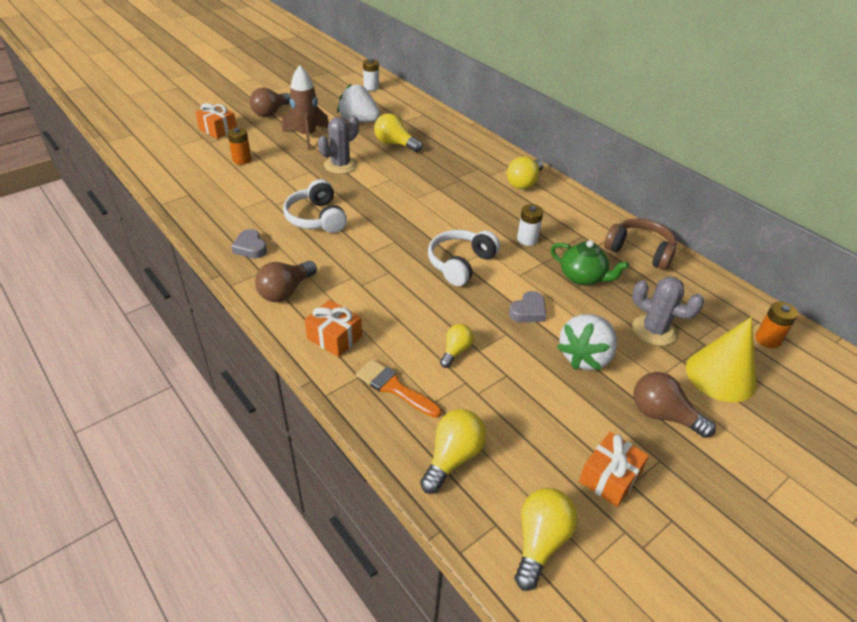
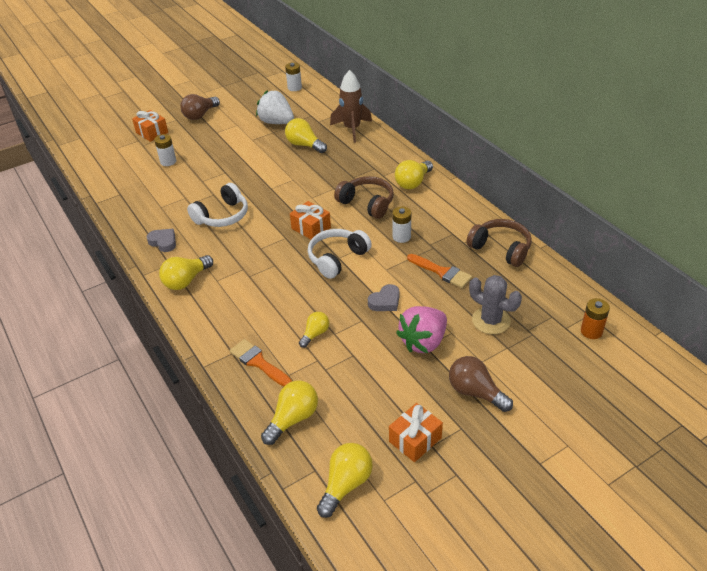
camera: 10 degrees right, 0 degrees up
orange battery [227,127,251,165] -> white battery [154,134,176,166]
grey heart [231,229,267,258] -> grey heart turned 150 degrees clockwise [146,229,176,252]
brown light bulb [255,261,317,302] -> yellow light bulb [159,255,213,290]
brown rocket [282,65,329,150] -> brown rocket moved to [330,70,372,143]
white headphones [283,179,347,233] -> white headphones turned 120 degrees counterclockwise [187,183,248,227]
orange gift [305,300,362,357] -> orange gift moved to [290,201,331,239]
grey cactus [318,116,359,174] -> none
green teapot [550,240,629,285] -> orange brush [407,254,472,288]
white strawberry [557,314,617,370] -> pink strawberry [396,306,447,353]
yellow cone [686,317,757,402] -> none
none -> brown headphones [334,176,394,219]

